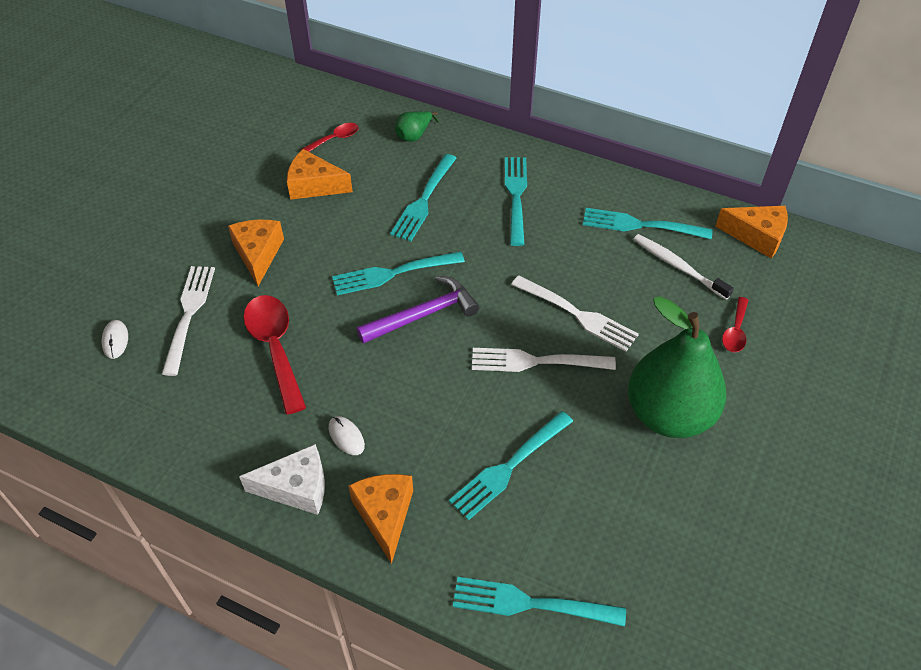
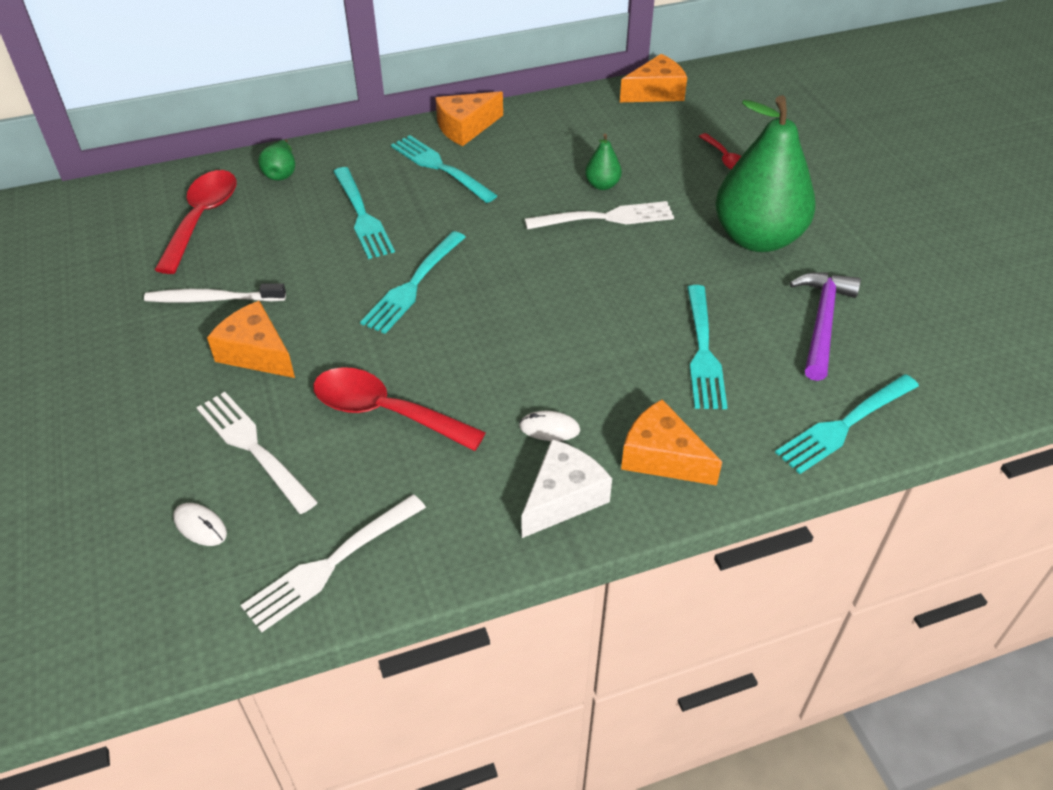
camera: 45 degrees left, 5 degrees down
orange cheese [287,149,353,200] -> orange cheese moved to [436,91,503,146]
red spoon [301,123,359,152] -> red spoon [155,170,237,274], size x1.88
purple hammer [356,276,480,344] -> purple hammer moved to [790,272,861,381]
white fork [472,348,616,372] -> white fork moved to [240,494,426,632]
turquoise fork [583,208,713,239] -> none
white toothbrush [634,234,734,300] -> white toothbrush moved to [144,283,286,303]
none -> green pear [585,134,622,190]

